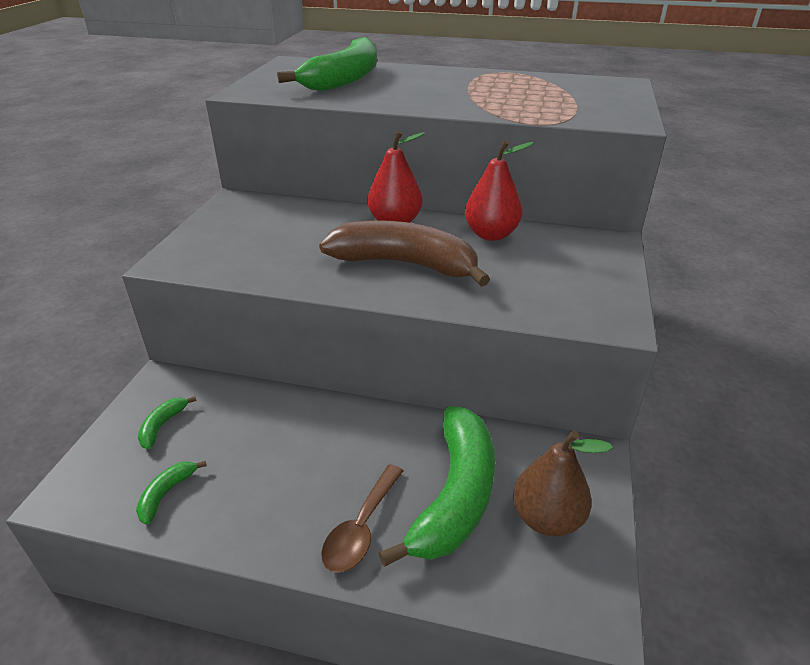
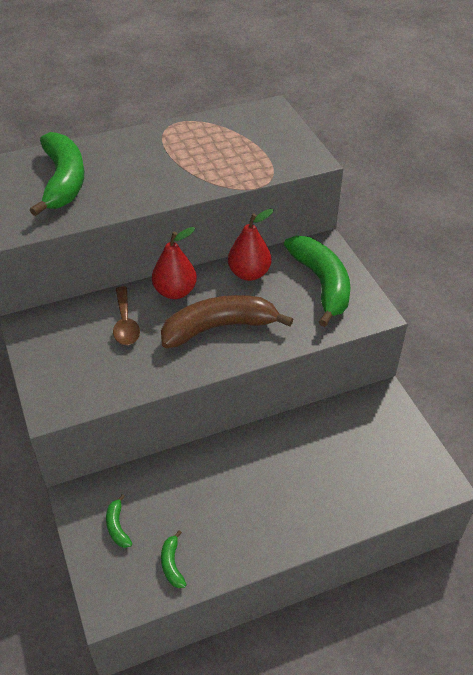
camera: 35 degrees left, 10 degrees up
brown spoon [321,464,403,573] -> brown spoon moved to [113,286,140,345]
green banana [379,406,495,567] -> green banana moved to [284,236,351,327]
brown pear [513,430,613,536] -> none

